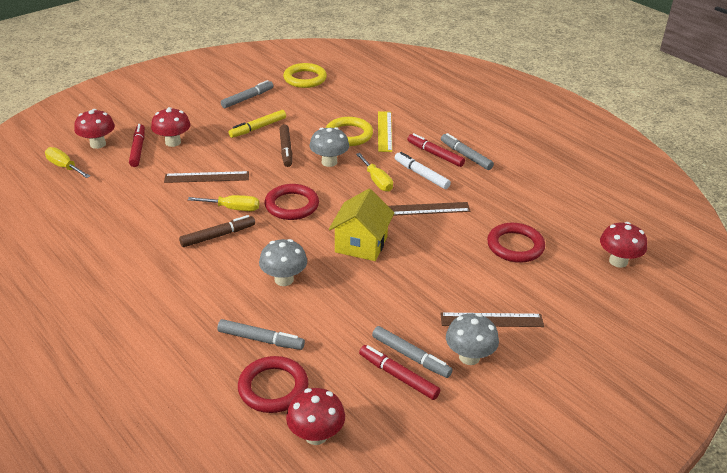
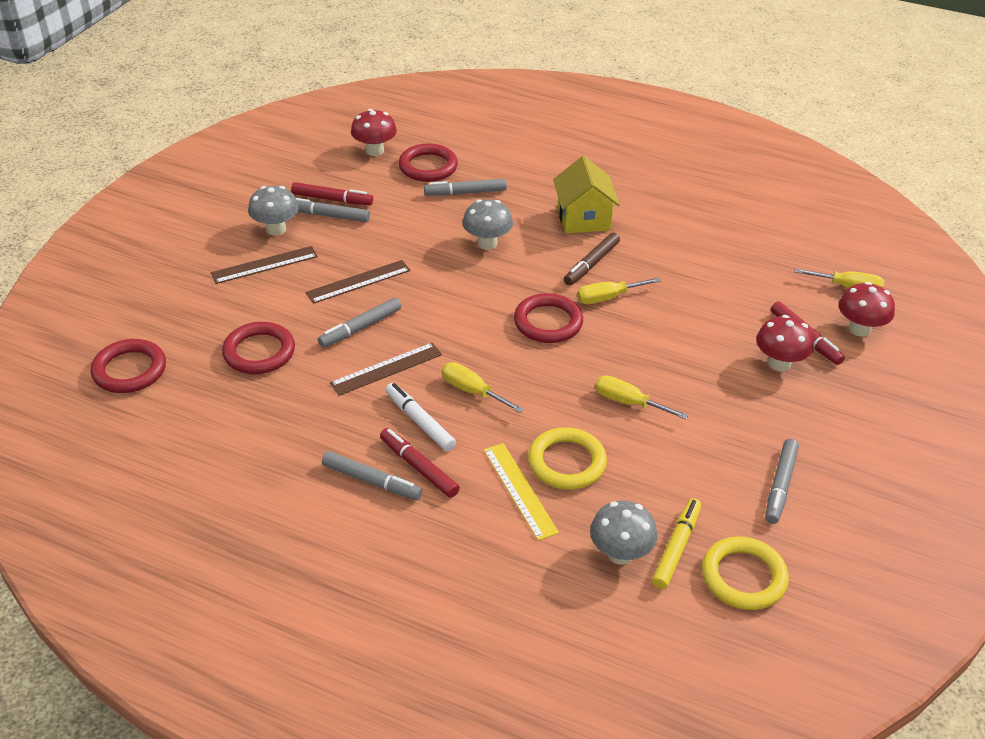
camera: 155 degrees right, 5 degrees up
brown ruler [164,171,249,183] -> brown ruler moved to [305,260,411,304]
yellow marker [228,110,286,138] -> yellow marker moved to [652,498,701,589]
brown marker [280,124,292,167] -> yellow screwdriver [595,375,688,420]
grey mushroom [310,127,349,167] -> grey mushroom moved to [590,500,657,565]
yellow house [329,189,394,261] -> yellow house moved to [553,156,620,233]
white marker [395,152,451,189] -> white marker turned 150 degrees counterclockwise [385,383,456,451]
red marker [407,133,465,167] -> red marker turned 150 degrees counterclockwise [380,428,460,498]
red mushroom [600,222,647,268] -> red ring [91,339,166,393]
none -> grey marker [318,298,401,347]

